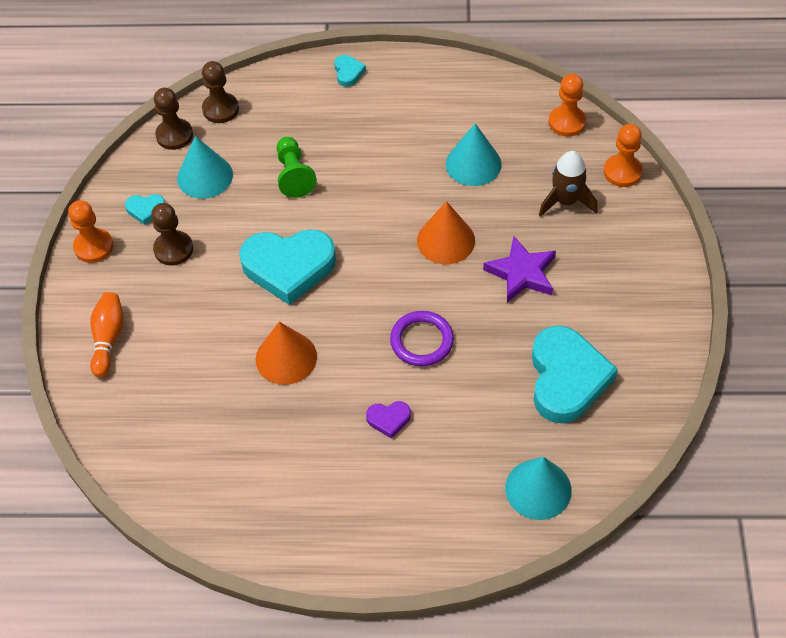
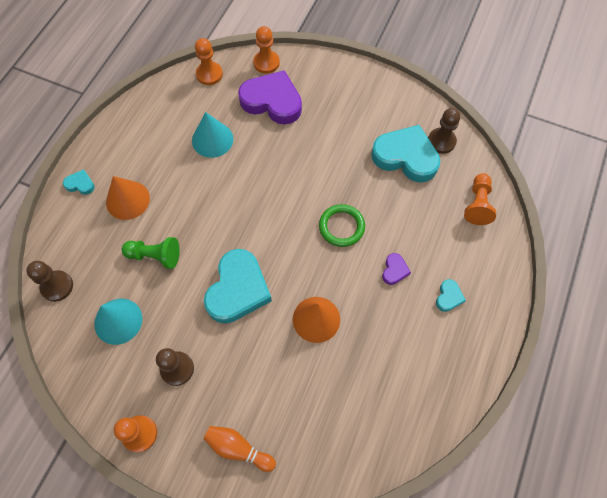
camera: 70 degrees left, 10 degrees up
turquoise heart [125,194,165,225] -> turquoise heart moved to [436,279,466,312]
brown pawn [154,88,193,150] -> brown pawn moved to [428,108,461,154]
purple ring [390,311,454,367] -> green ring [319,204,365,247]
orange cone [417,201,475,264] -> orange cone moved to [106,176,150,220]
purple star [483,236,556,303] -> none
turquoise cone [505,457,572,520] -> orange pawn [464,173,496,225]
brown rocket [539,151,597,217] -> purple heart [238,70,302,125]

